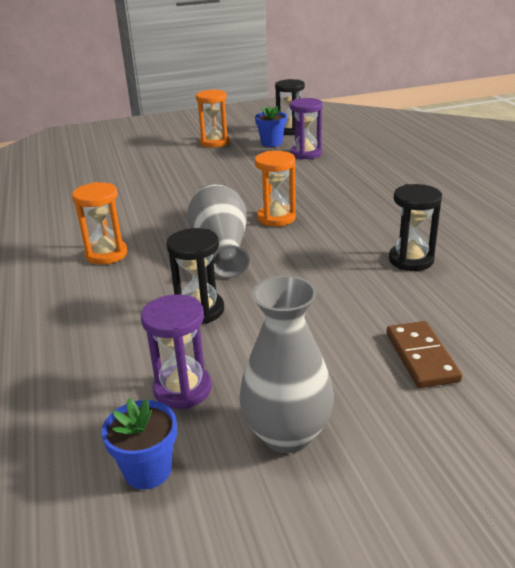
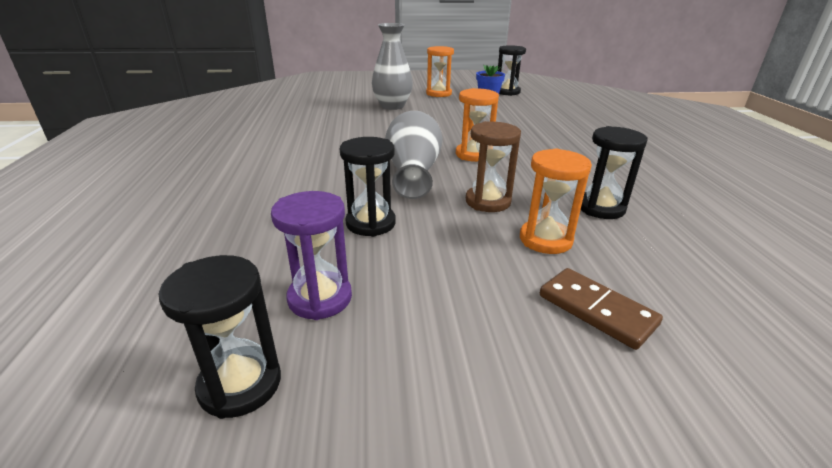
camera: 10 degrees right, 0 degrees up
orange hourglass [72,182,127,265] -> orange hourglass moved to [520,149,592,254]
blue flower pot [102,398,177,490] -> black hourglass [159,255,281,419]
grey vase [239,275,334,453] -> grey vase moved to [372,23,413,110]
purple hourglass [290,98,323,160] -> none
brown domino [386,321,462,388] -> brown domino turned 45 degrees counterclockwise [540,268,663,350]
none -> brown hourglass [466,121,521,212]

